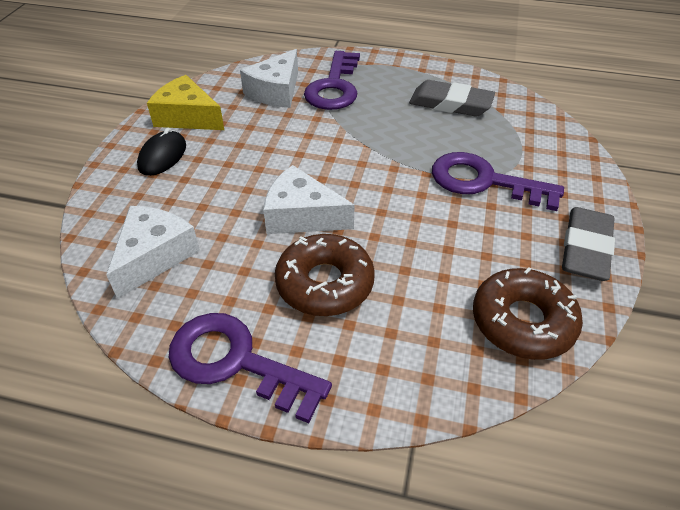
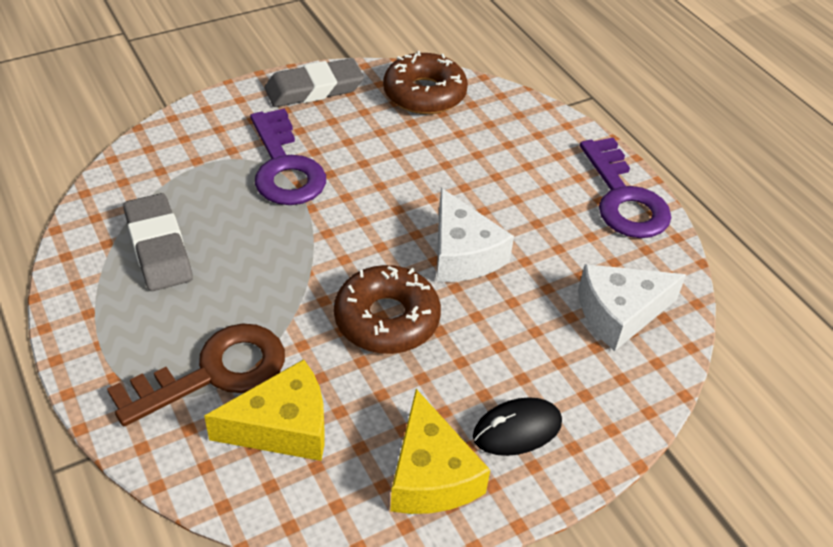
camera: 135 degrees left, 0 degrees up
white cheese [240,49,298,108] -> yellow cheese [204,359,325,461]
brown donut [275,234,375,316] -> brown donut moved to [334,265,441,354]
purple key [304,51,360,110] -> brown key [107,324,285,426]

